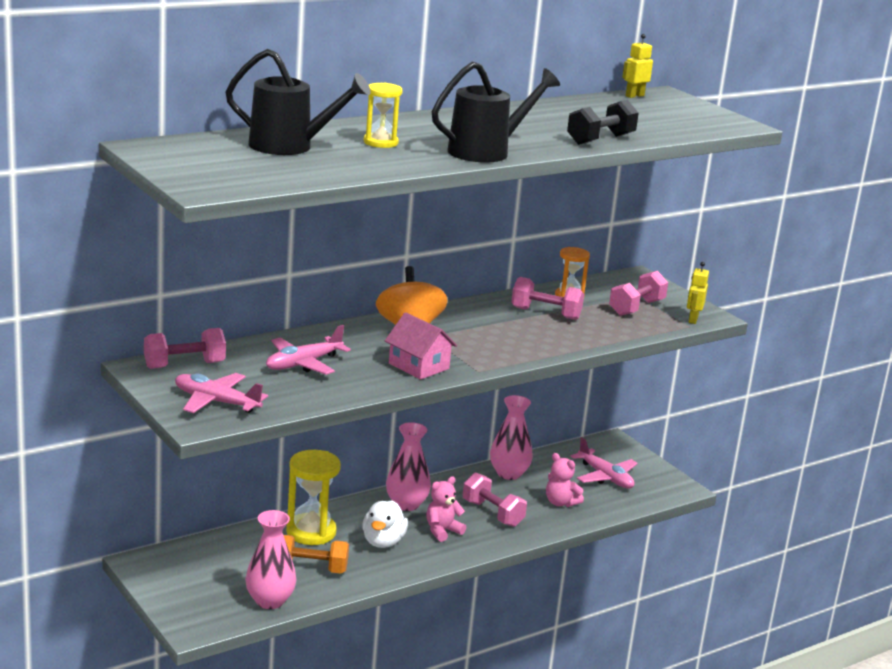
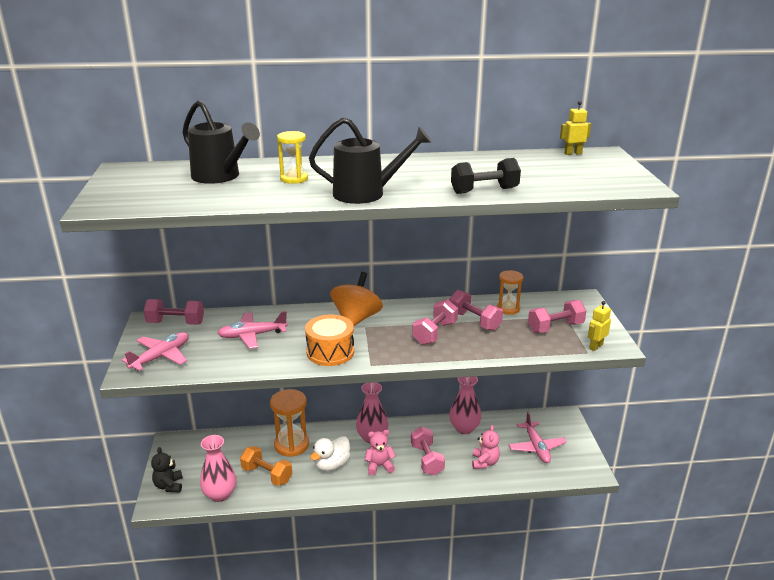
camera: 30 degrees right, 5 degrees up
pink plane [175,373,268,413] -> pink plane turned 75 degrees clockwise [122,332,189,371]
yellow hourglass [286,450,341,545] -> orange hourglass [270,389,309,457]
pink house [385,312,457,380] -> orange drum [305,315,354,366]
pink teddy bear [546,453,584,507] -> pink teddy bear turned 150 degrees counterclockwise [472,425,500,469]
none -> black teddy bear [151,447,183,493]
none -> pink dumbbell [412,299,458,345]

